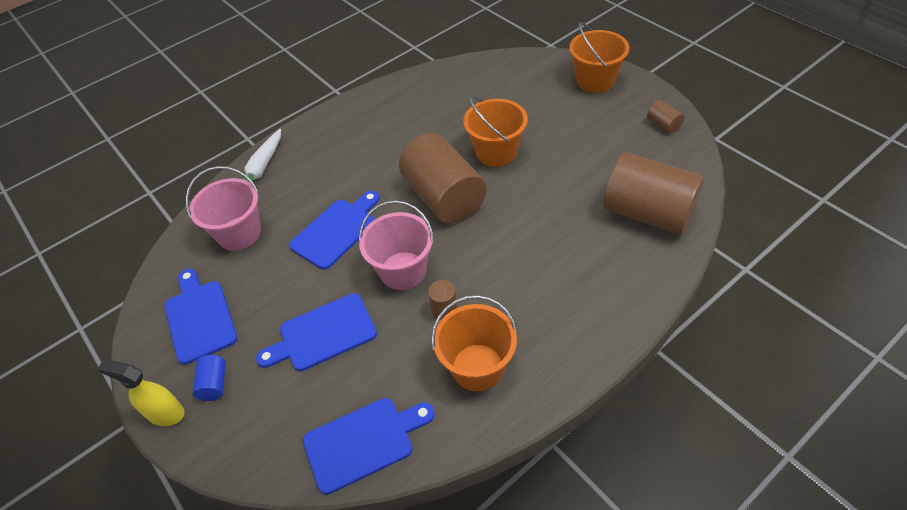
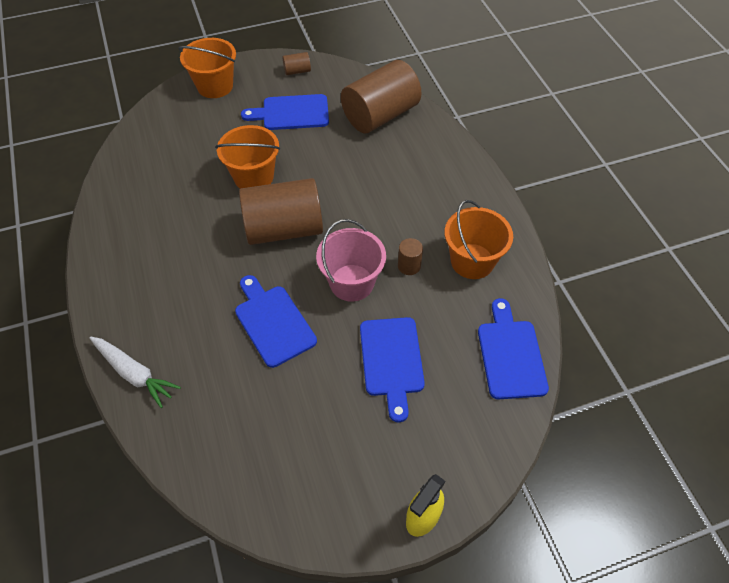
camera: 75 degrees left, 5 degrees up
blue cutting board [164,269,237,365] -> blue cutting board moved to [241,94,329,130]
pink bucket [186,166,261,251] -> none
blue cylinder [193,355,226,401] -> none

